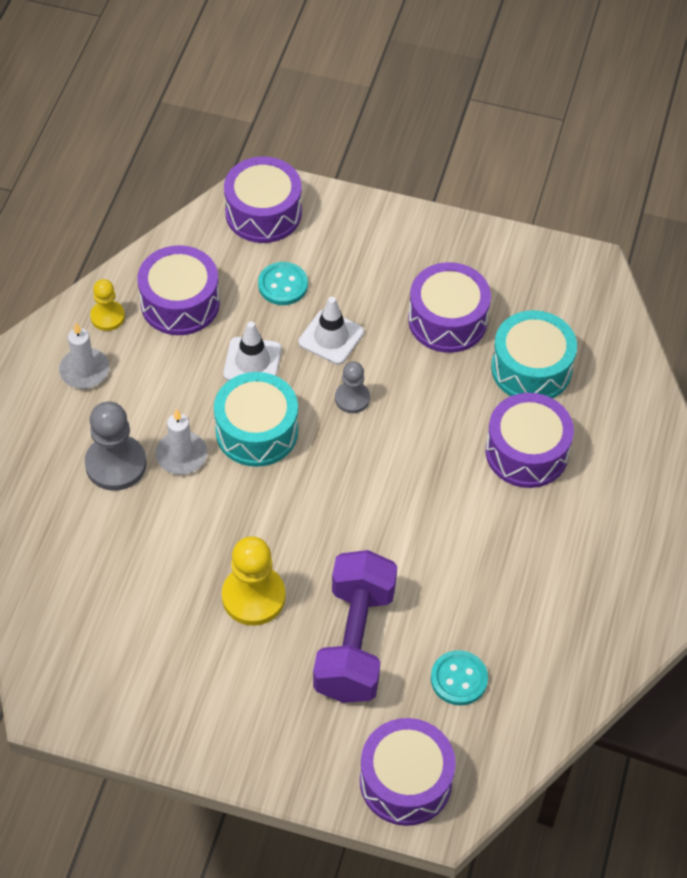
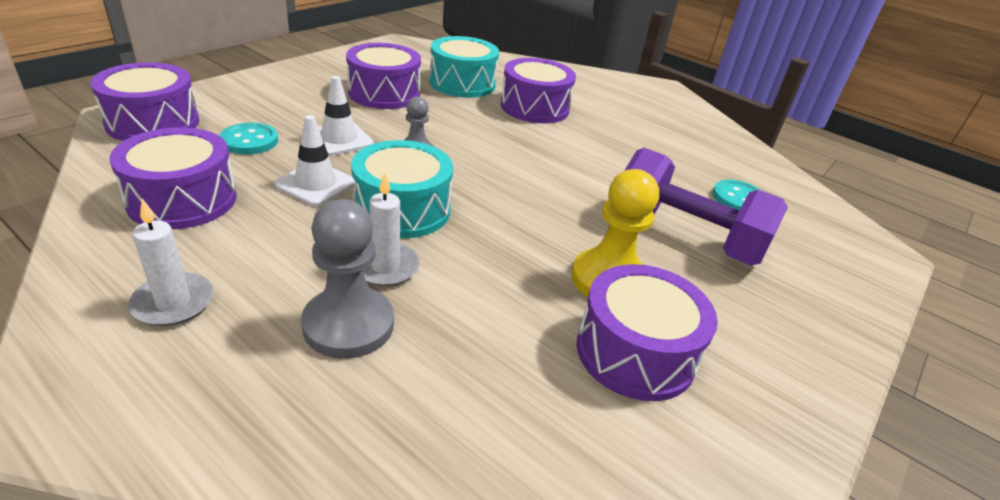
camera: 70 degrees left, 20 degrees down
yellow pawn [90,279,125,331] -> none
purple drum [360,718,456,826] -> purple drum moved to [577,264,718,401]

